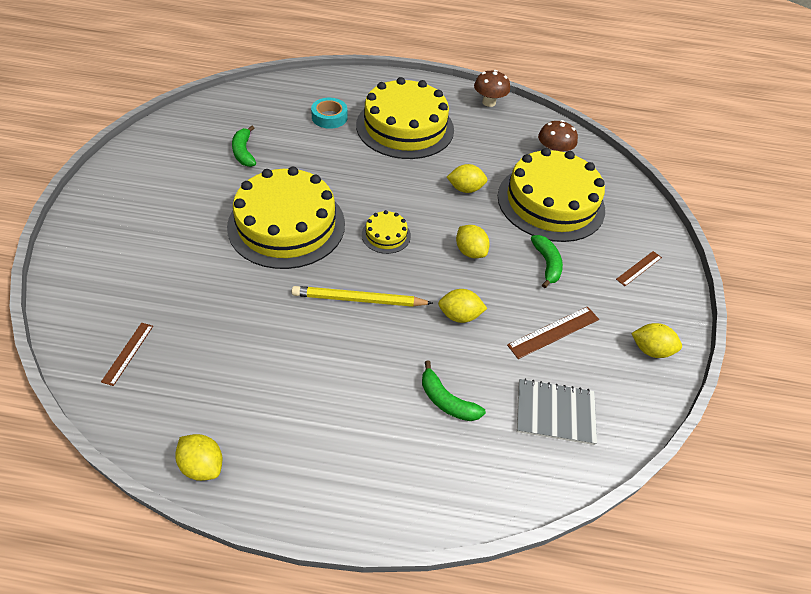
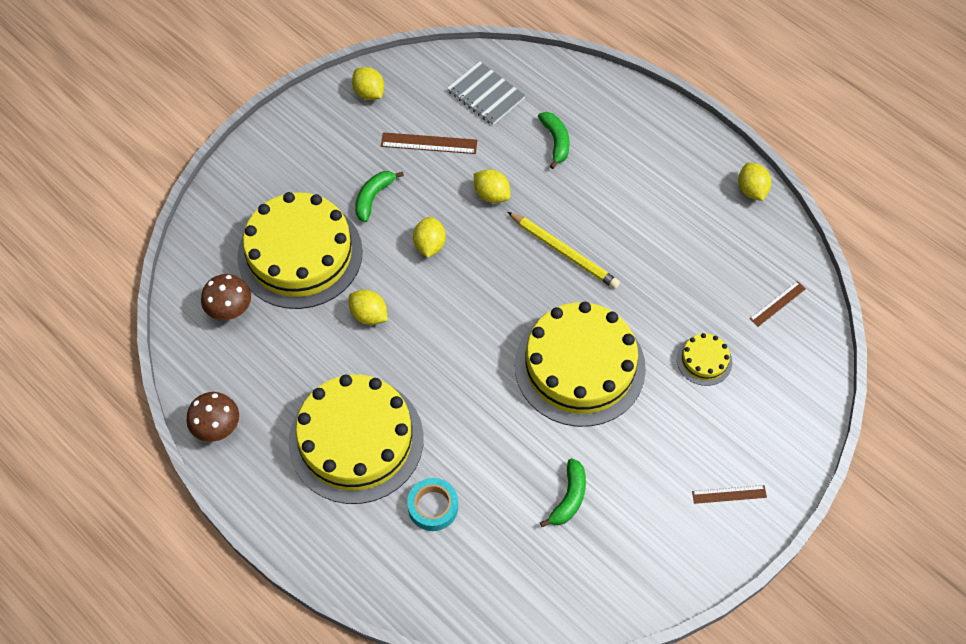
camera: 140 degrees left, 10 degrees up
yellow cake [362,210,411,254] -> yellow cake moved to [677,333,732,386]
brown ruler [616,251,662,286] -> brown ruler moved to [692,485,767,504]

